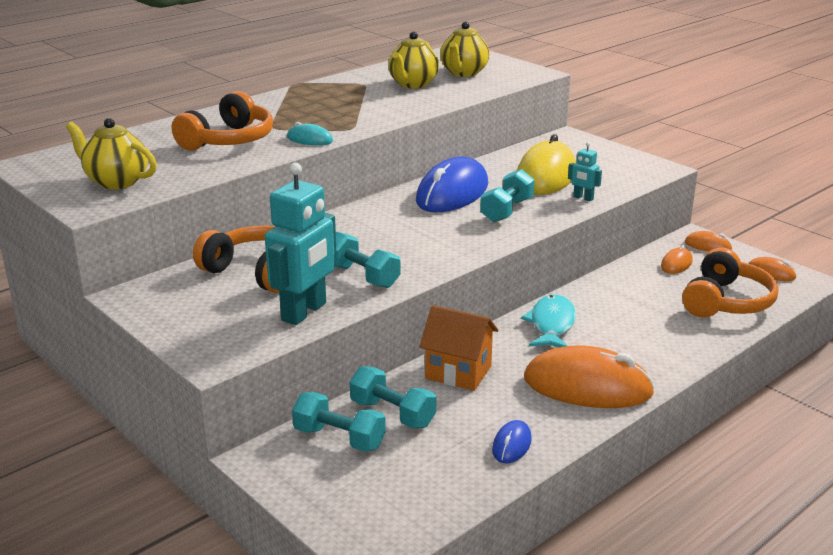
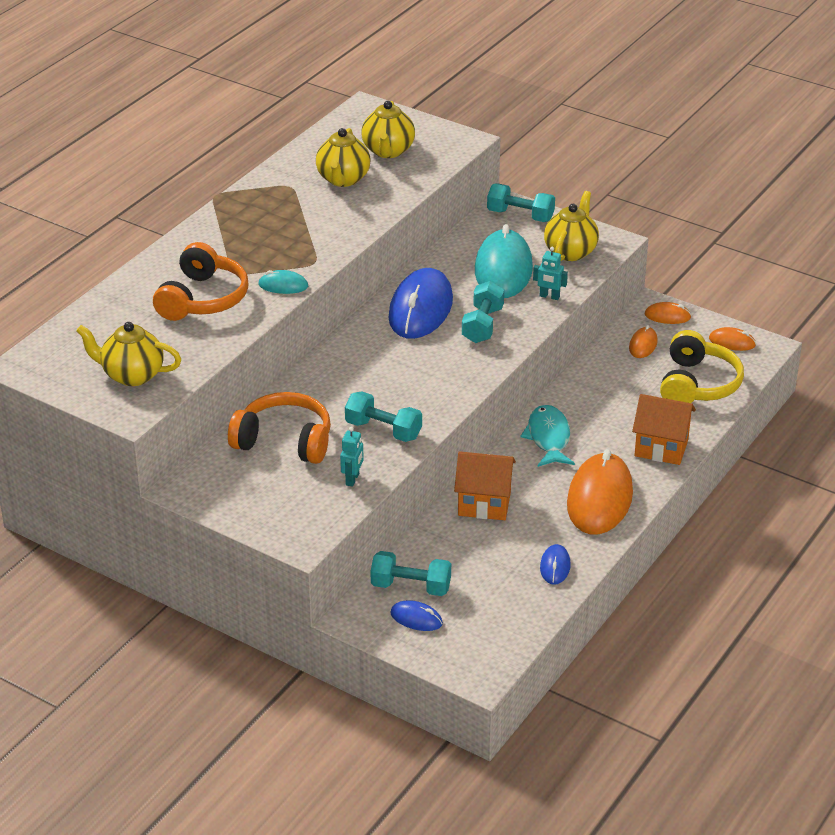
camera: 15 degrees left, 10 degrees up
turquoise robot [265,163,337,325] -> turquoise robot [340,427,364,487], size x0.46
turquoise dumbbell [350,366,436,428] -> turquoise dumbbell moved to [487,184,555,222]
yellow mouse [517,134,576,195] -> turquoise mouse [475,224,533,298]
orange mouse [524,346,655,408] -> orange mouse turned 75 degrees counterclockwise [567,449,633,534]
orange headphones [682,247,779,318] -> yellow headphones [660,330,744,403]
none -> blue mouse [390,600,443,631]
none -> yellow teapot [544,191,599,261]
none -> orange house [632,394,696,465]

